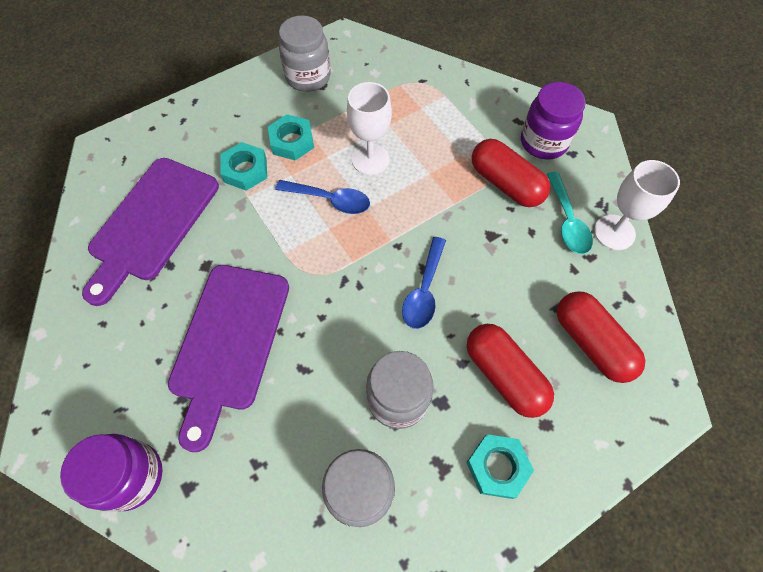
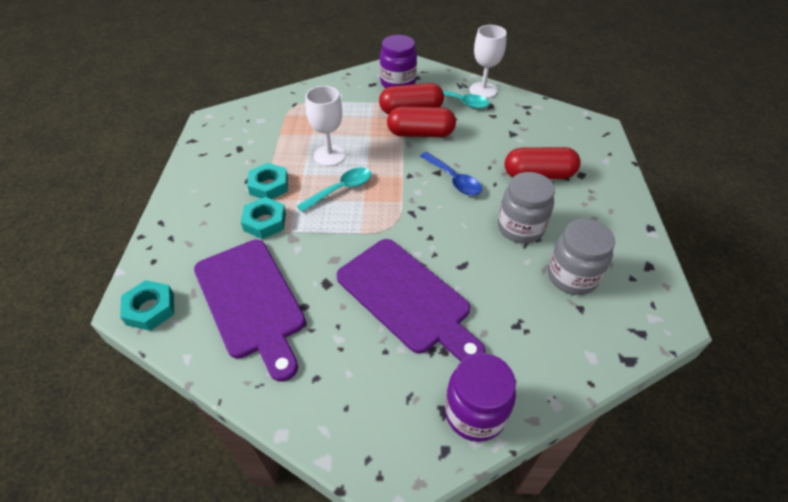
camera: 55 degrees left, 15 degrees down
blue spoon [275,180,370,214] -> turquoise spoon [297,168,371,212]
grey jar [279,15,331,92] -> none
turquoise nut [466,434,534,499] -> turquoise nut moved to [120,280,174,331]
red capsule [557,291,645,383] -> red capsule moved to [387,107,456,137]

